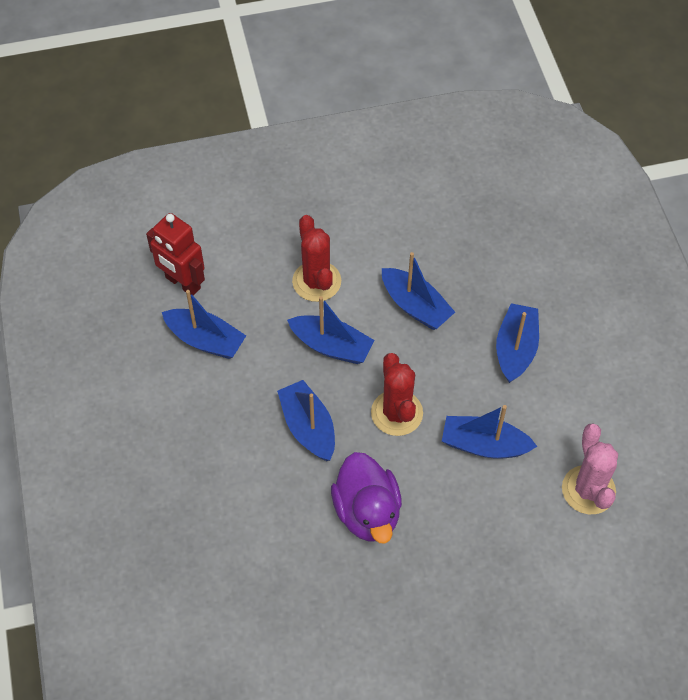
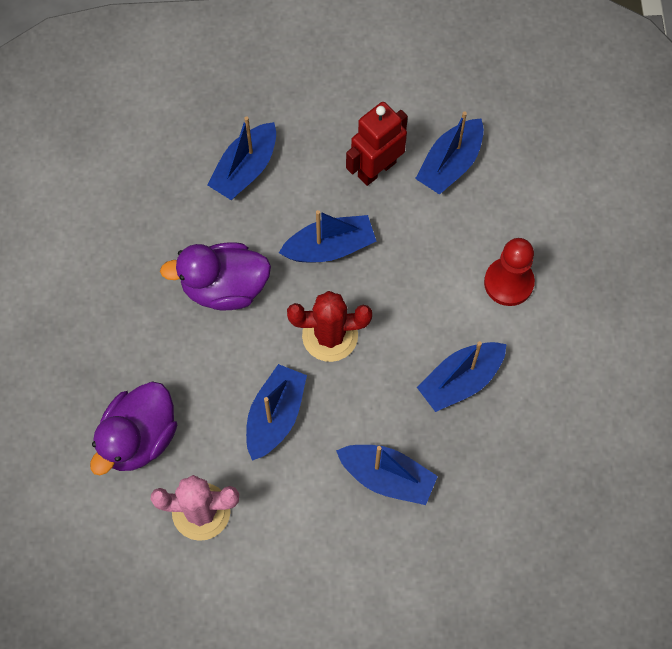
camera: 100 degrees right, 10 degrees up
red robot [146,213,205,296] -> red robot moved to [346,102,408,186]
blue boat [287,296,375,364] -> blue boat moved to [207,116,276,200]
red cactus [292,215,341,302] -> red pawn [484,238,535,306]
none -> purple duck [90,381,177,475]

